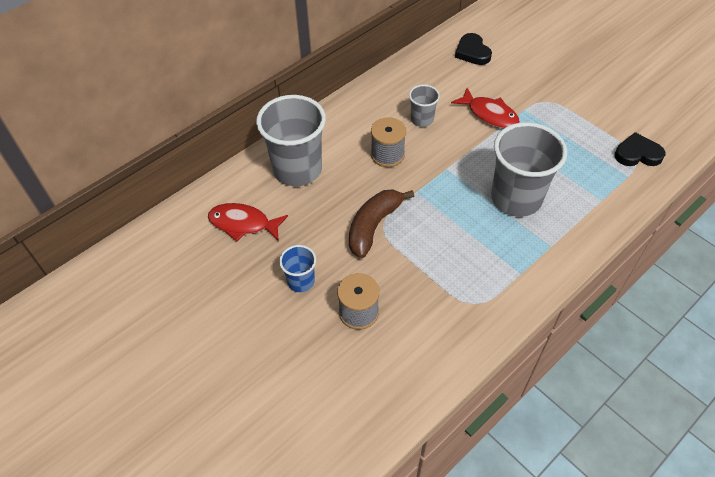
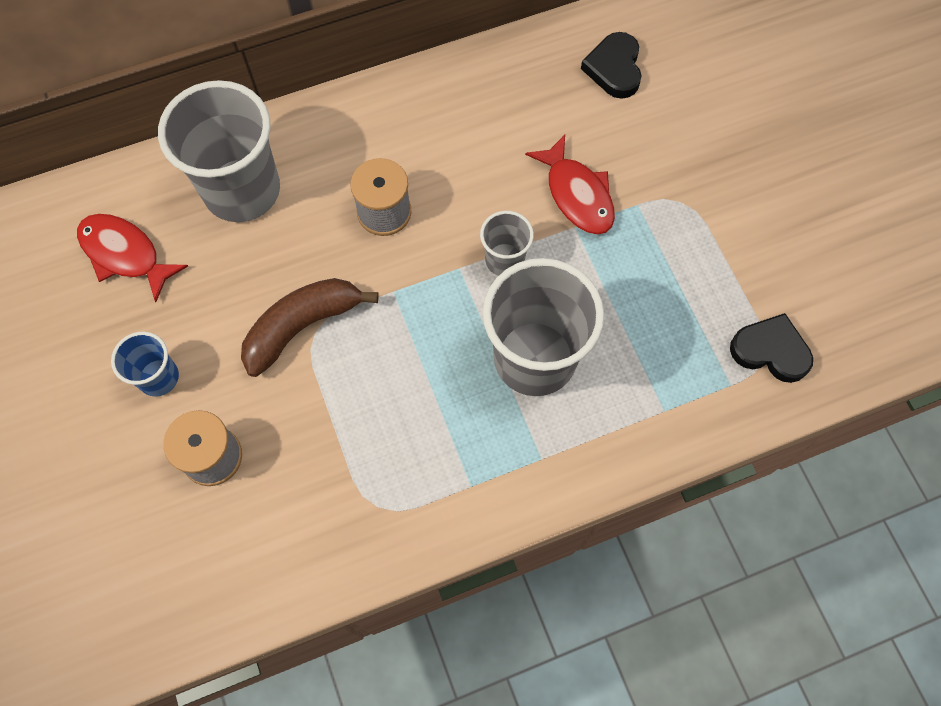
camera: 20 degrees right, 15 degrees up
grey cup [409,84,440,127] -> grey cup moved to [480,211,534,276]

